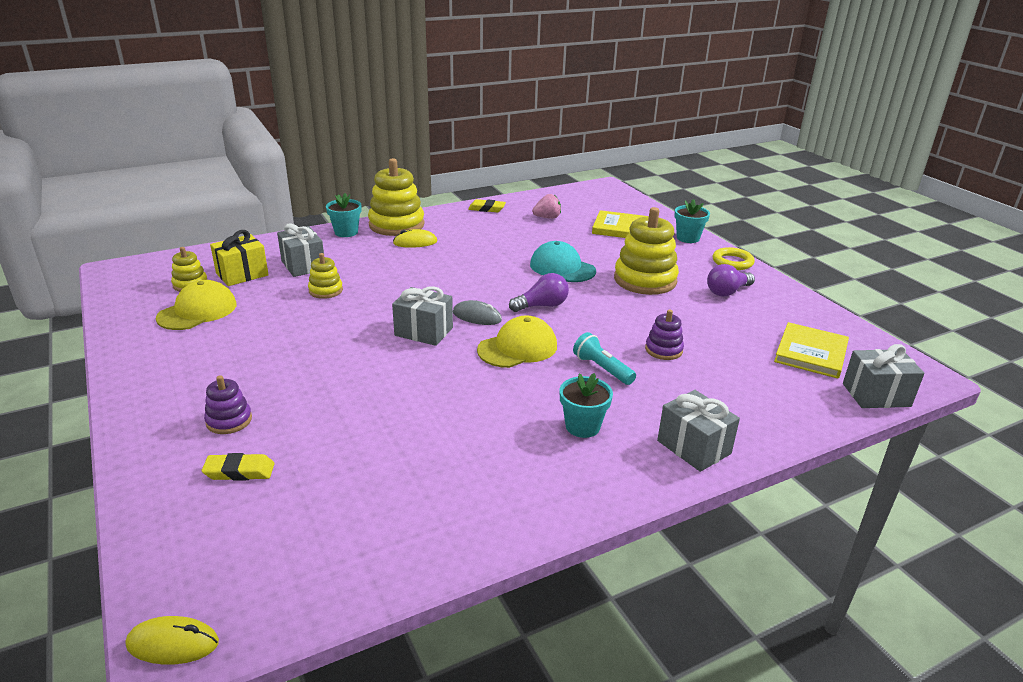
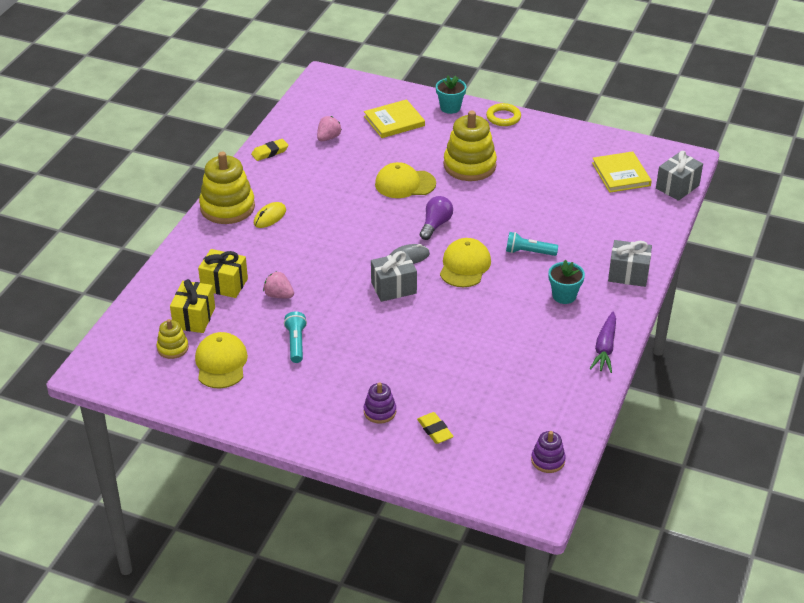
camera: 40 degrees left, 10 degrees up
yellow mouse [126,616,219,665] -> none
yellow eraser [202,453,275,481] -> yellow eraser turned 75 degrees counterclockwise [417,412,454,444]
grey gift [277,224,324,277] -> yellow gift [198,249,248,298]
yellow stacking toy [308,253,343,299] -> pink strawberry [263,271,294,298]
turquoise flower pot [326,193,362,237] -> none
turquoise cap [530,241,596,282] -> yellow cap [375,162,436,198]
purple stacking toy [645,309,684,360] -> purple stacking toy moved to [531,431,566,473]
purple light bulb [707,264,755,296] -> none
none -> turquoise flashlight [284,311,307,363]
none -> purple carrot [590,312,616,373]

